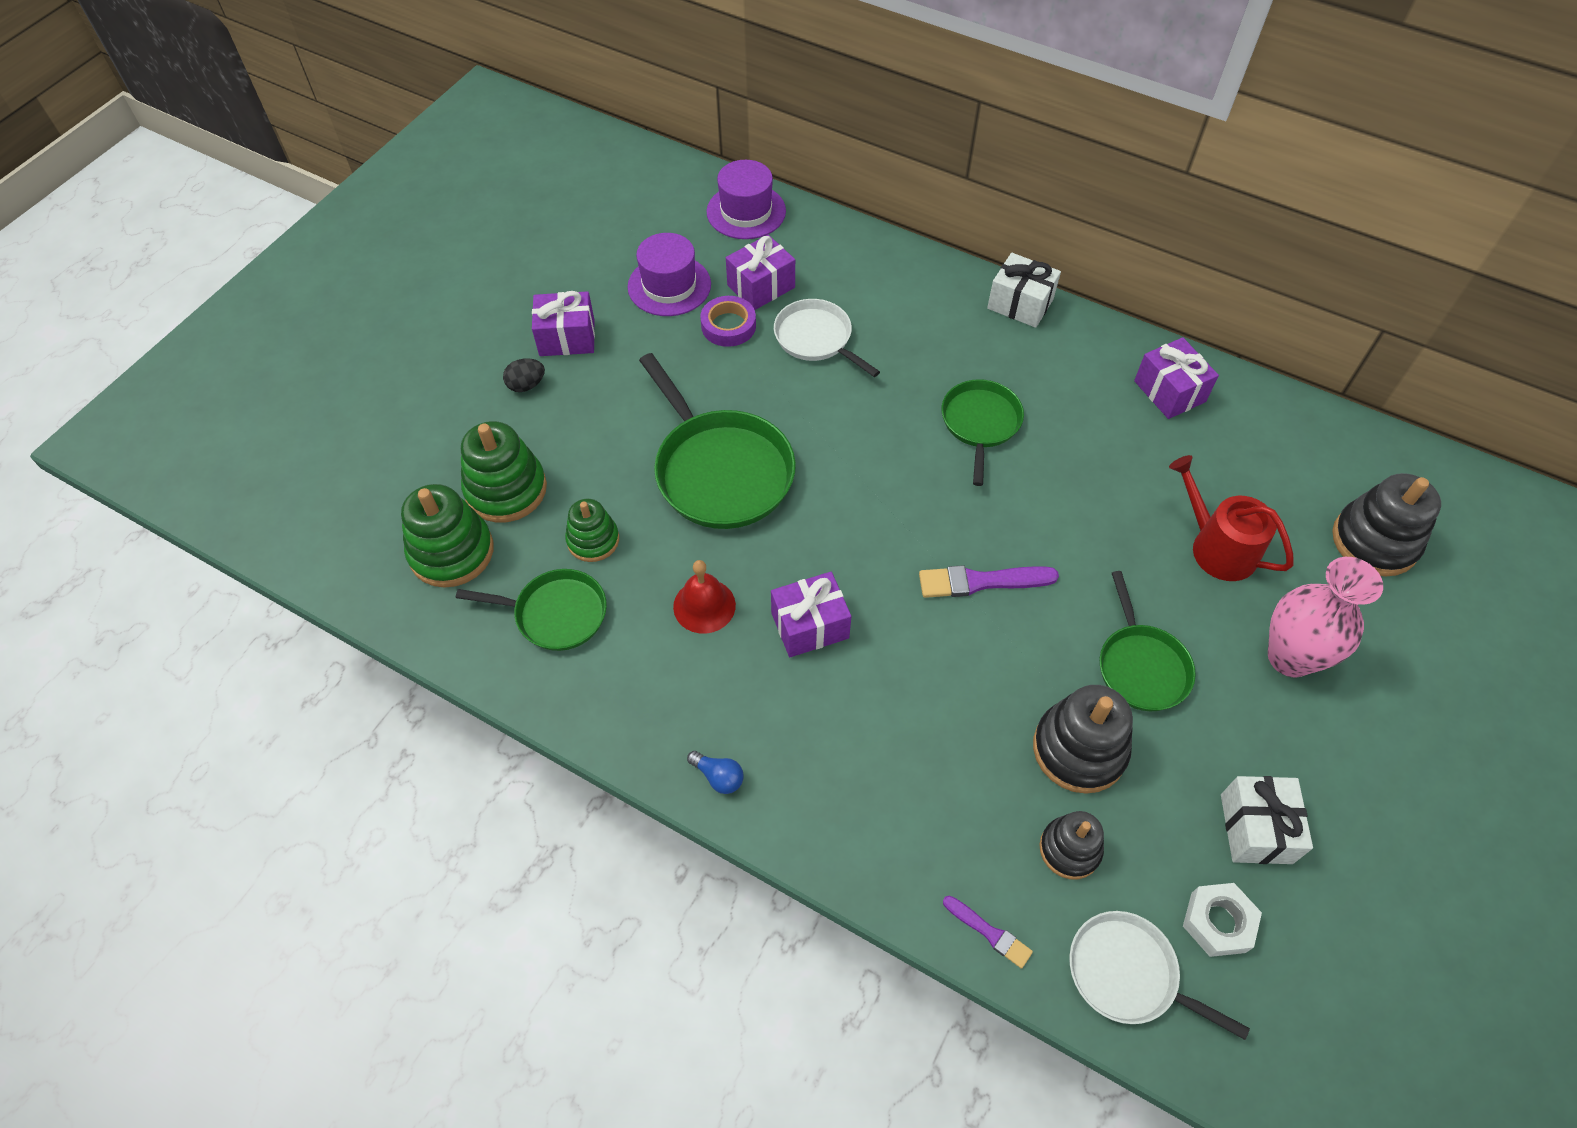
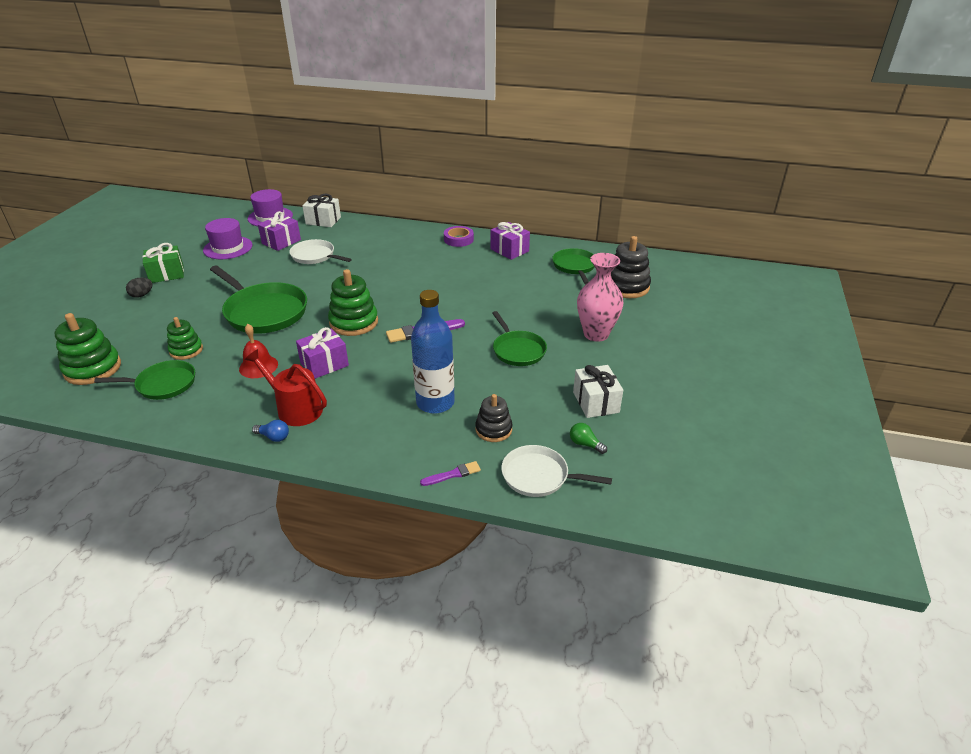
camera: 15 degrees left, 20 degrees down
green stacking toy [461,421,547,523] -> green stacking toy moved to [328,269,378,336]
purple gift [532,291,595,356] -> green gift [143,243,184,283]
purple tape [700,296,756,347] -> purple tape moved to [444,226,474,247]
green pan [941,379,1024,486] -> green pan moved to [552,248,594,284]
purple brush [943,896,1033,969] -> purple brush turned 45 degrees counterclockwise [420,461,481,486]
white gift [987,253,1061,328] -> white gift moved to [302,194,341,227]
black stacking toy [1033,685,1133,794] -> none
red watering can [1169,455,1294,581] -> red watering can moved to [245,349,327,426]
white nut [1183,883,1262,957] -> green light bulb [570,423,607,454]
none -> blue bottle [411,290,455,414]

